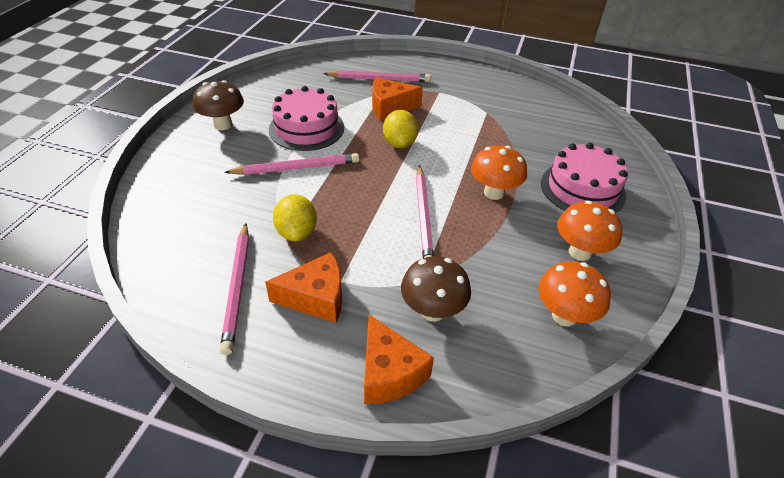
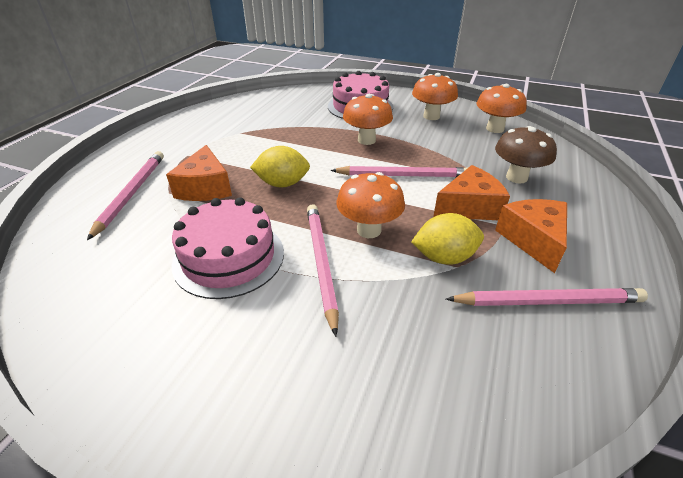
camera: 85 degrees left, 5 degrees down
brown mushroom [193,80,244,130] -> none
orange cheese [364,315,434,404] -> orange cheese moved to [433,165,510,220]
none -> orange mushroom [336,172,405,238]

